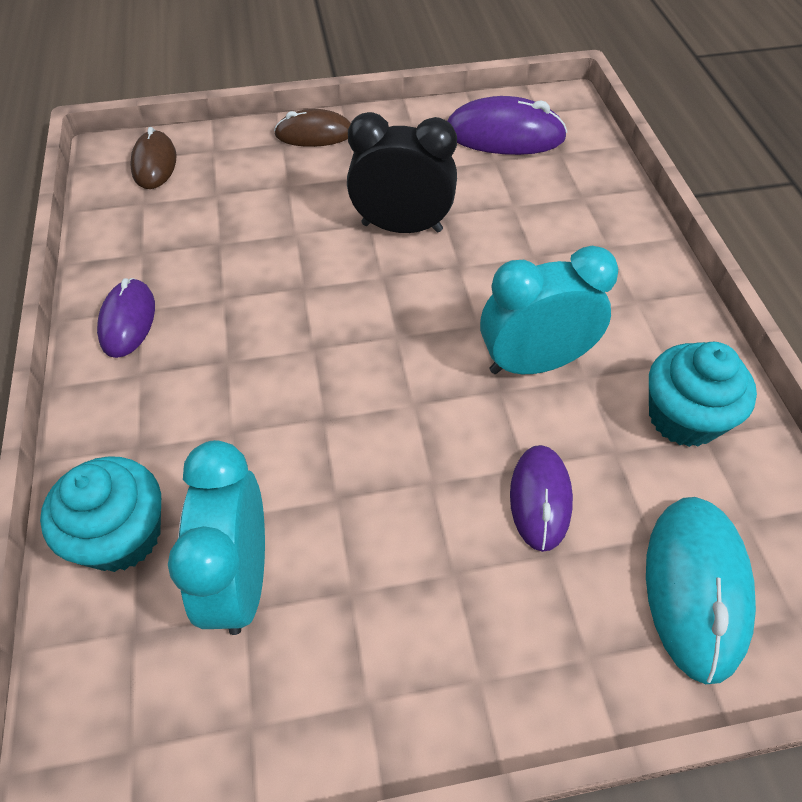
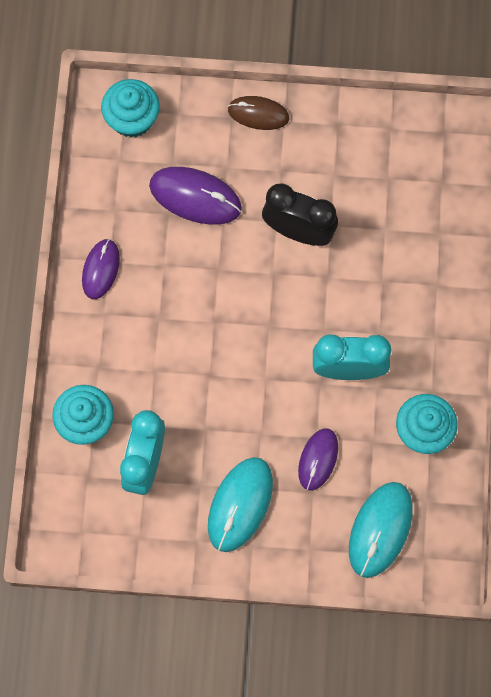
camera: 15 degrees right, 20 degrees up
brown mouse [130,127,177,189] -> turquoise cupcake [101,79,160,138]
purple mouse [447,96,567,155] -> purple mouse moved to [149,167,242,225]
none -> turquoise mouse [208,457,273,552]

